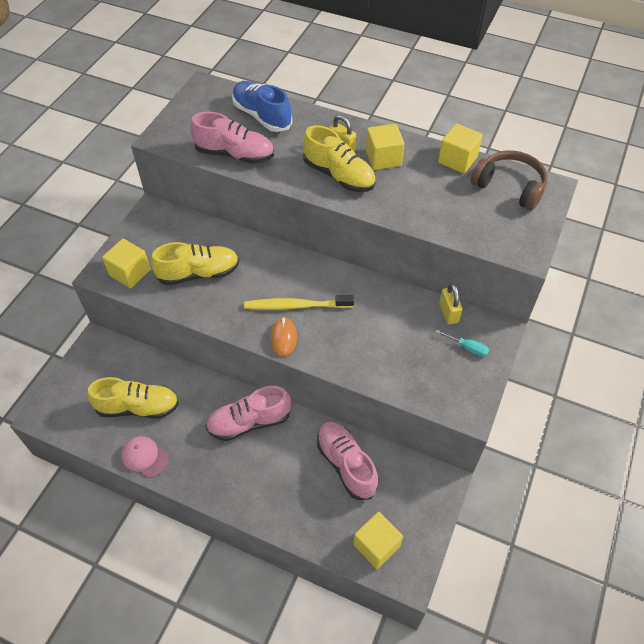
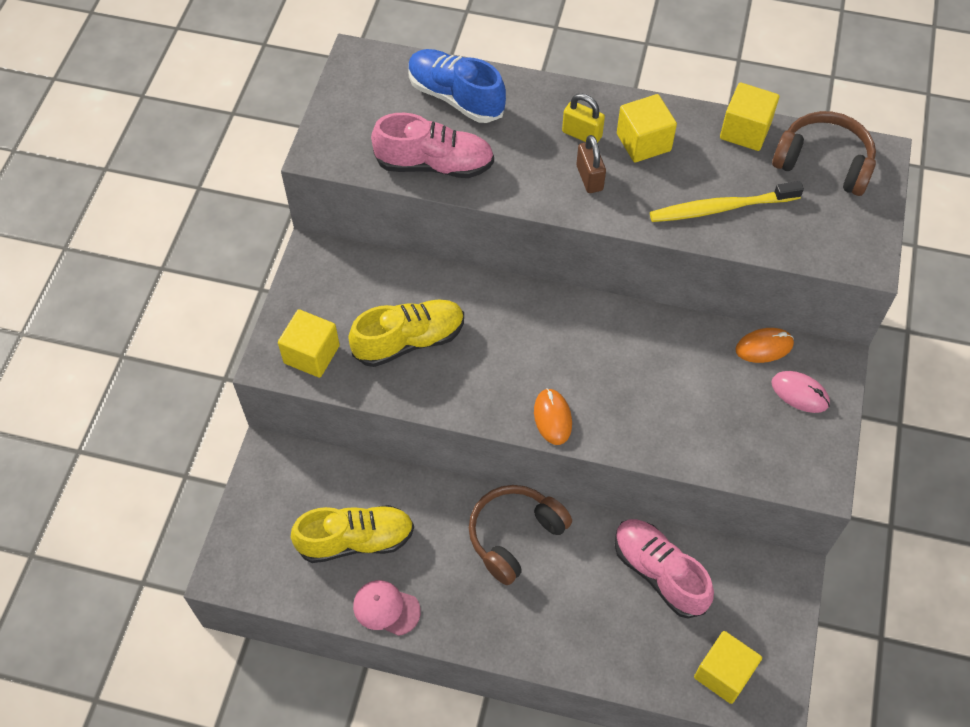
camera: 10 degrees left, 5 degrees up
pink shoe [206,386,291,441] -> brown headphones [469,485,572,585]
yellow toothbrush [244,295,354,310] -> yellow toothbrush moved to [650,181,804,222]
yellow shoe [303,125,376,192] -> brown padlock [576,135,606,193]
turquoise screwdriver [435,330,489,357] -> pink mouse [772,371,830,413]
yellow padlock [439,283,463,324] -> orange mouse [735,328,794,363]

